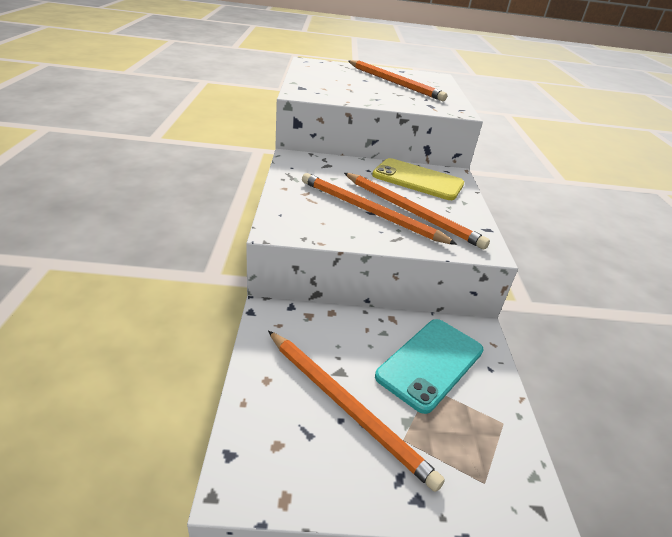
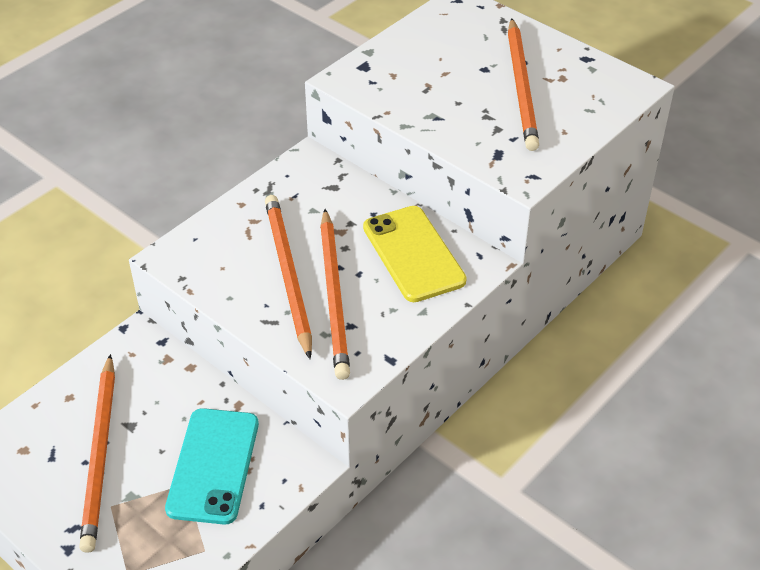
camera: 45 degrees right, 10 degrees up
turquoise phone [375,319,484,414] -> turquoise phone turned 75 degrees counterclockwise [165,408,259,525]

